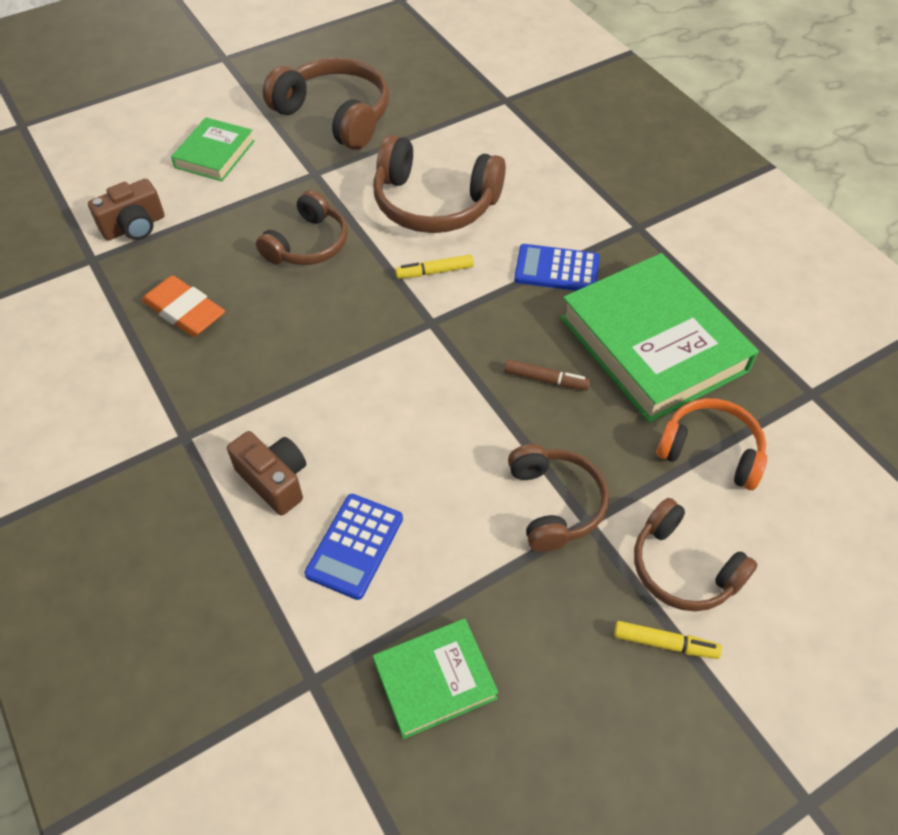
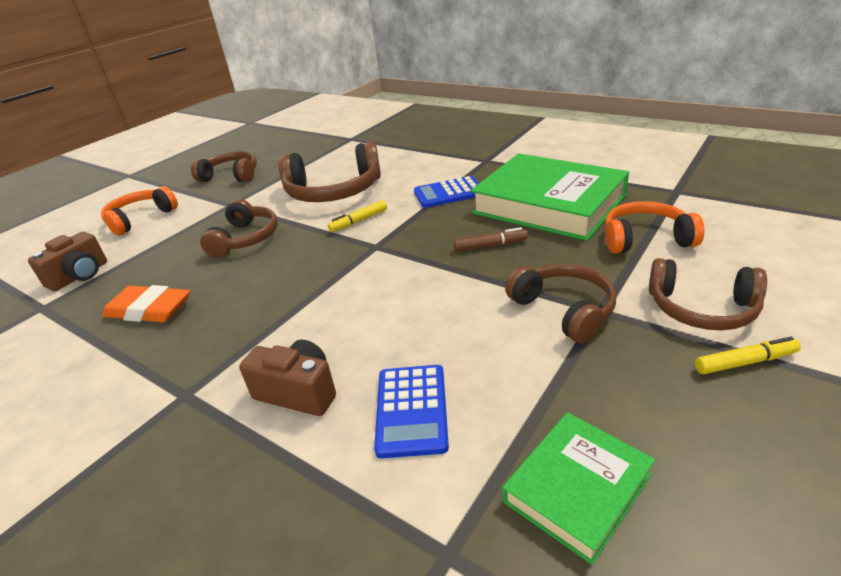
camera: 20 degrees left, 20 degrees down
green book [171,117,255,181] -> orange headphones [101,186,178,236]
brown headphones [263,58,389,150] -> brown headphones [191,151,257,182], size x0.65

